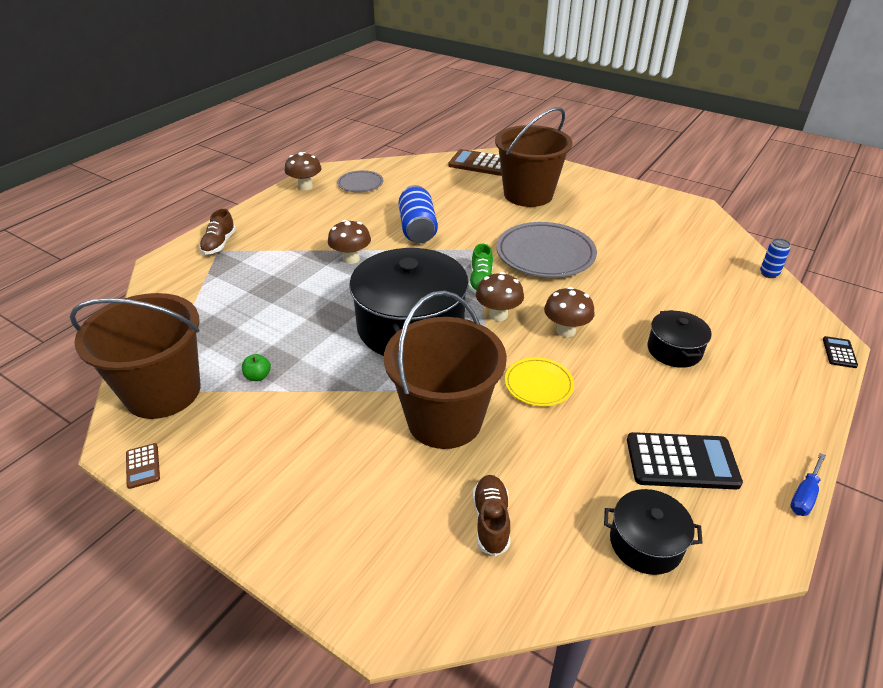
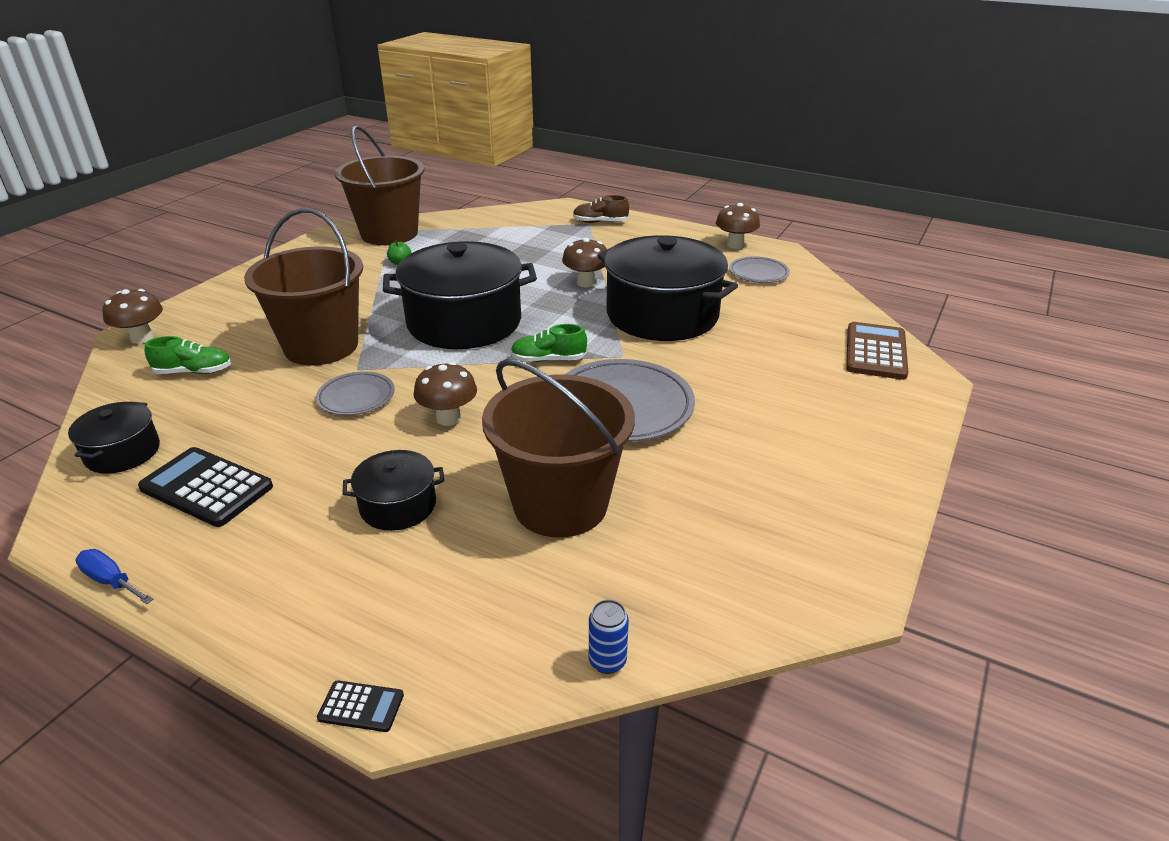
camera: 85 degrees right, 5 degrees down
brown calculator [126,443,160,489] -> none
blue can [399,185,438,243] -> black pot [598,235,738,341]
brown shoe [473,475,510,557] -> green shoe [145,336,231,374]
brown mushroom [476,272,524,321] -> brown mushroom moved to [102,289,163,344]
brown bucket [495,107,572,207] -> brown bucket moved to [482,359,635,538]
yellow plate [505,357,574,406] -> grey plate [316,372,395,415]
black calculator [627,432,743,489] -> black calculator turned 120 degrees clockwise [138,447,273,527]

